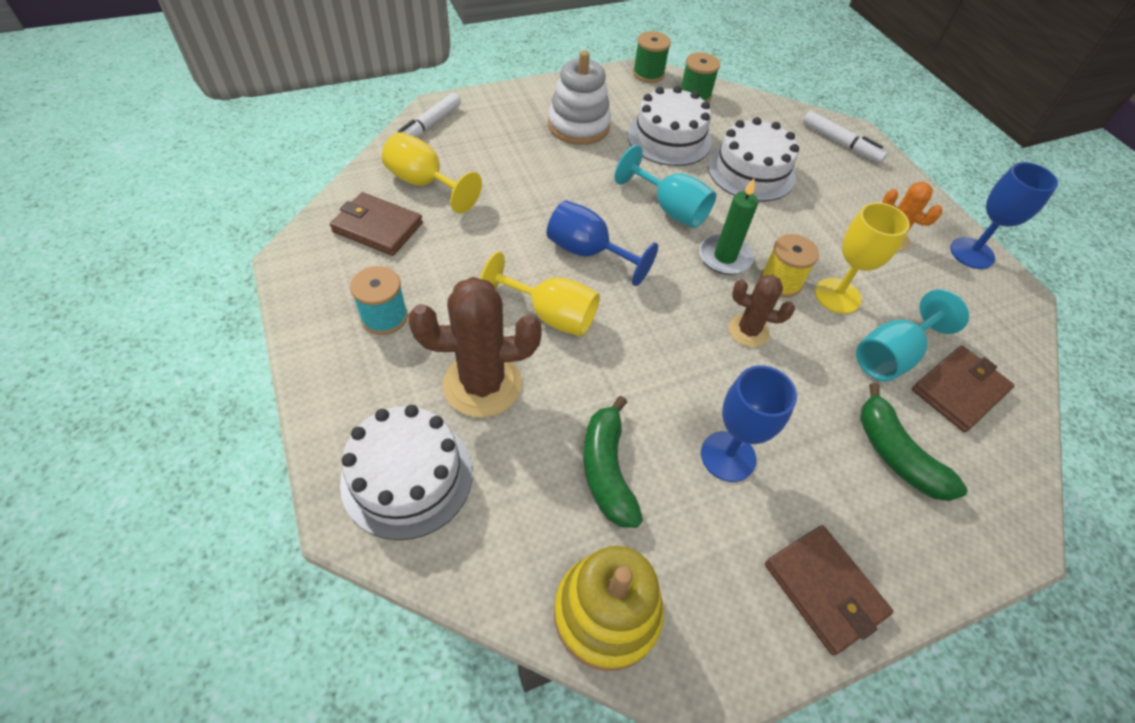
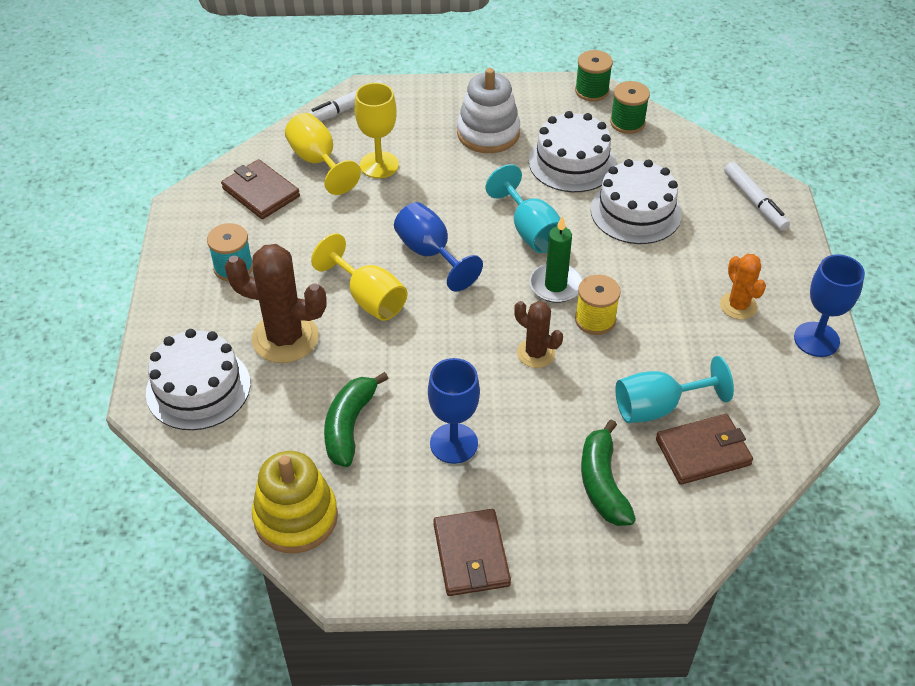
camera: 25 degrees right, 5 degrees down
yellow goblet [815,202,910,314] -> yellow goblet moved to [354,83,399,178]

